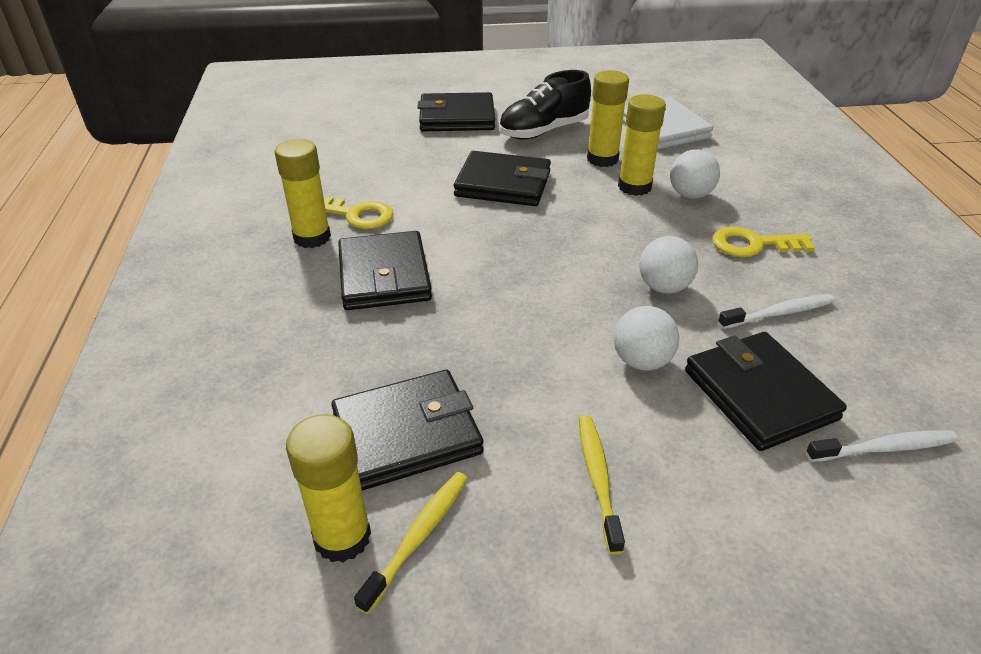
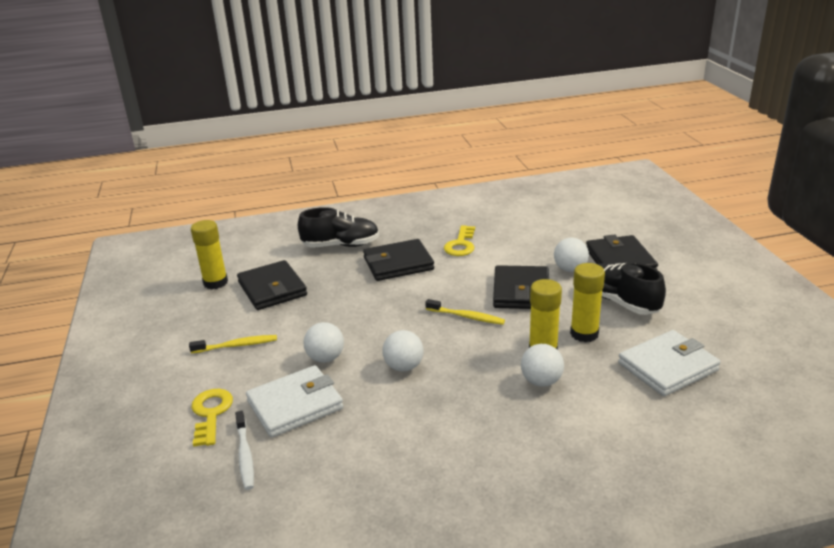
camera: 85 degrees right, 10 degrees down
yellow glue stick [275,139,331,248] -> none
yellow toothbrush [354,472,468,614] -> yellow toothbrush moved to [425,299,505,325]
black wallet [685,332,847,451] -> white wallet [246,365,343,438]
yellow key [713,227,815,257] -> yellow key moved to [192,389,233,447]
white toothbrush [718,294,835,329] -> none
none -> black shoe [298,207,379,248]
none -> white ball [554,238,589,272]

